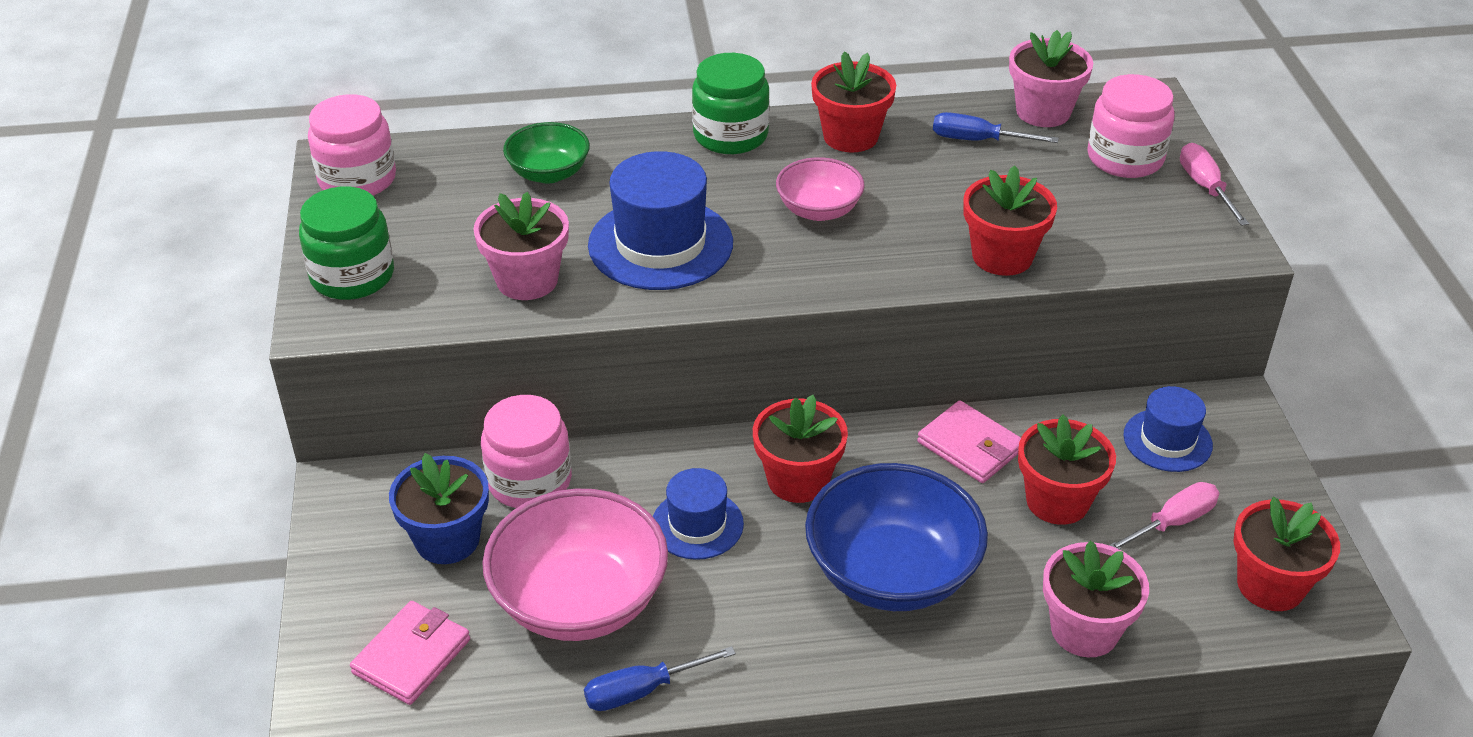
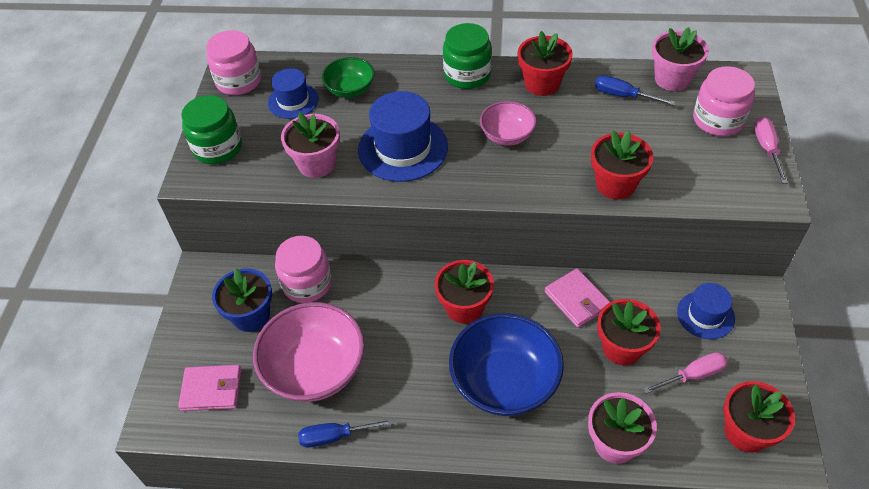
camera: 15 degrees right, 10 degrees up
pink wallet [350,601,470,705] -> pink wallet turned 45 degrees clockwise [178,365,242,411]
blue hat [653,468,744,560] -> blue hat moved to [268,68,319,119]

